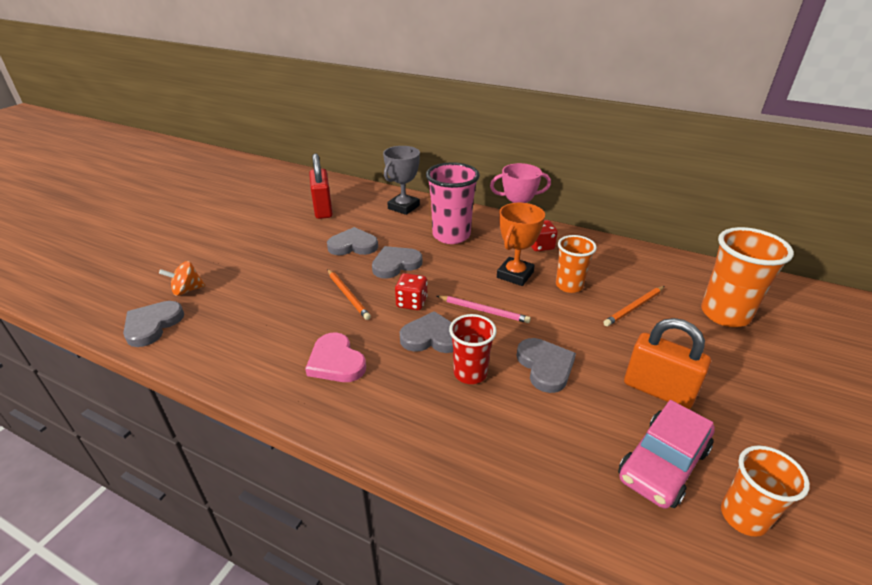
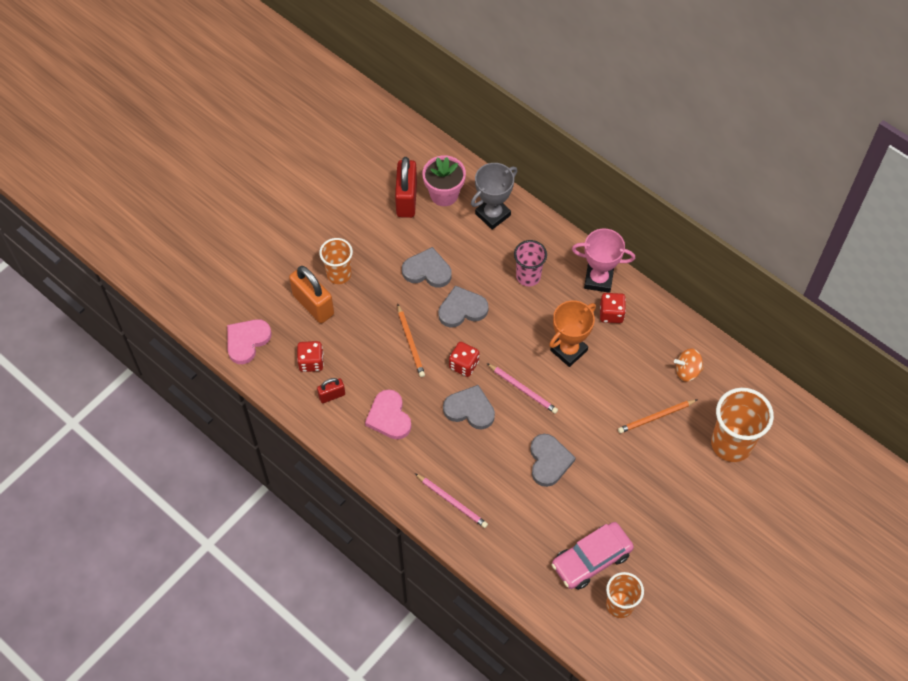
camera: 15 degrees right, 25 degrees up
grey heart [123,301,184,347] -> pink heart [227,319,272,364]
orange spinning top [159,261,205,296] -> orange spinning top moved to [674,348,704,382]
pink cup [426,162,480,244] -> pink cup [514,240,547,286], size x0.63
red cup [449,314,497,384] -> none
orange cup [556,235,597,293] -> orange cup moved to [319,238,353,284]
orange padlock [624,318,711,409] -> orange padlock moved to [289,266,334,323]
none -> red dice [297,341,324,372]
none -> red padlock [317,378,345,403]
none -> pink pencil [415,473,488,528]
none -> pink flower pot [422,155,466,206]

